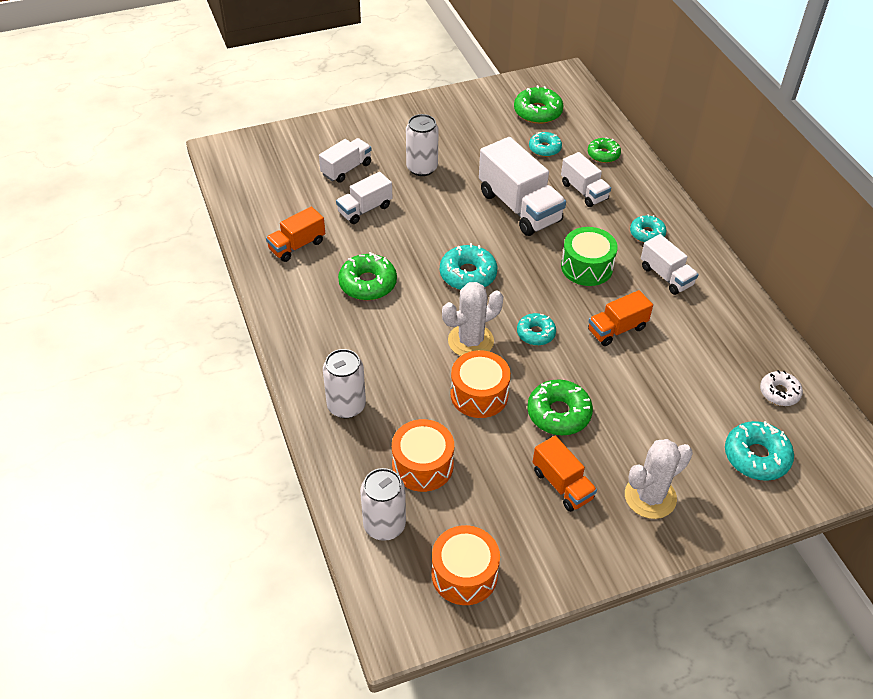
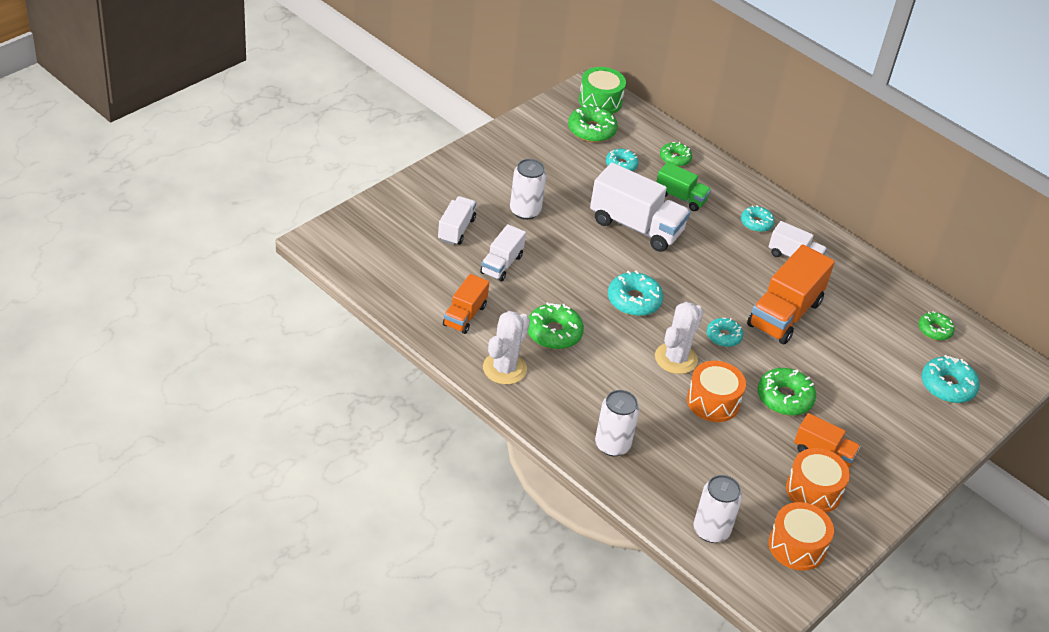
camera: 30 degrees left, 5 degrees down
orange drum [392,419,454,492] -> orange drum moved to [786,448,850,513]
white truck [561,152,611,207] -> green truck [657,162,711,211]
green drum [561,227,617,286] -> green drum moved to [579,67,626,114]
orange truck [588,290,653,346] -> orange truck [747,244,835,344], size x1.75
white cactus [625,439,693,519] -> white cactus moved to [483,311,530,385]
white donut [760,370,803,406] -> green donut [918,311,955,341]

